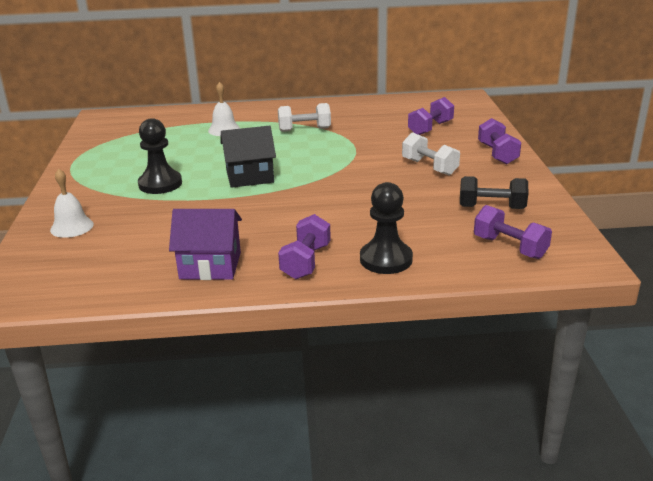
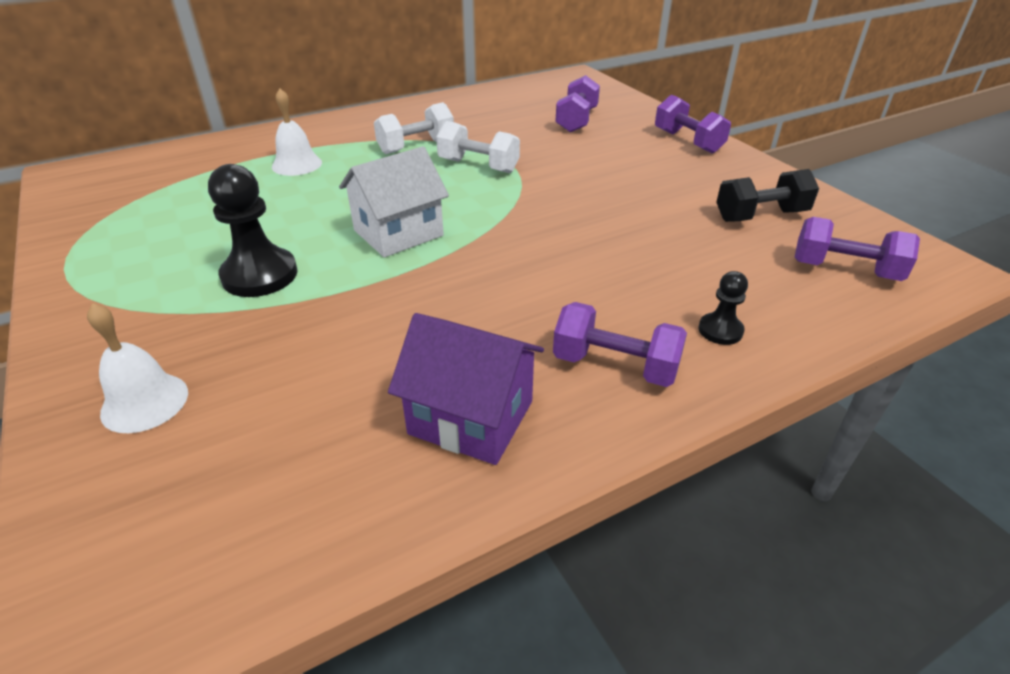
camera: 25 degrees left, 10 degrees up
purple house [169,209,242,280] -> purple house turned 45 degrees clockwise [388,313,544,465]
black house [221,126,276,188] -> white house [339,146,449,257]
purple dumbbell [278,214,331,279] -> purple dumbbell turned 60 degrees counterclockwise [553,302,687,387]
black pawn [360,182,413,274] -> black pawn [698,271,748,345], size x0.53
white dumbbell [402,132,460,175] -> white dumbbell moved to [436,121,520,173]

